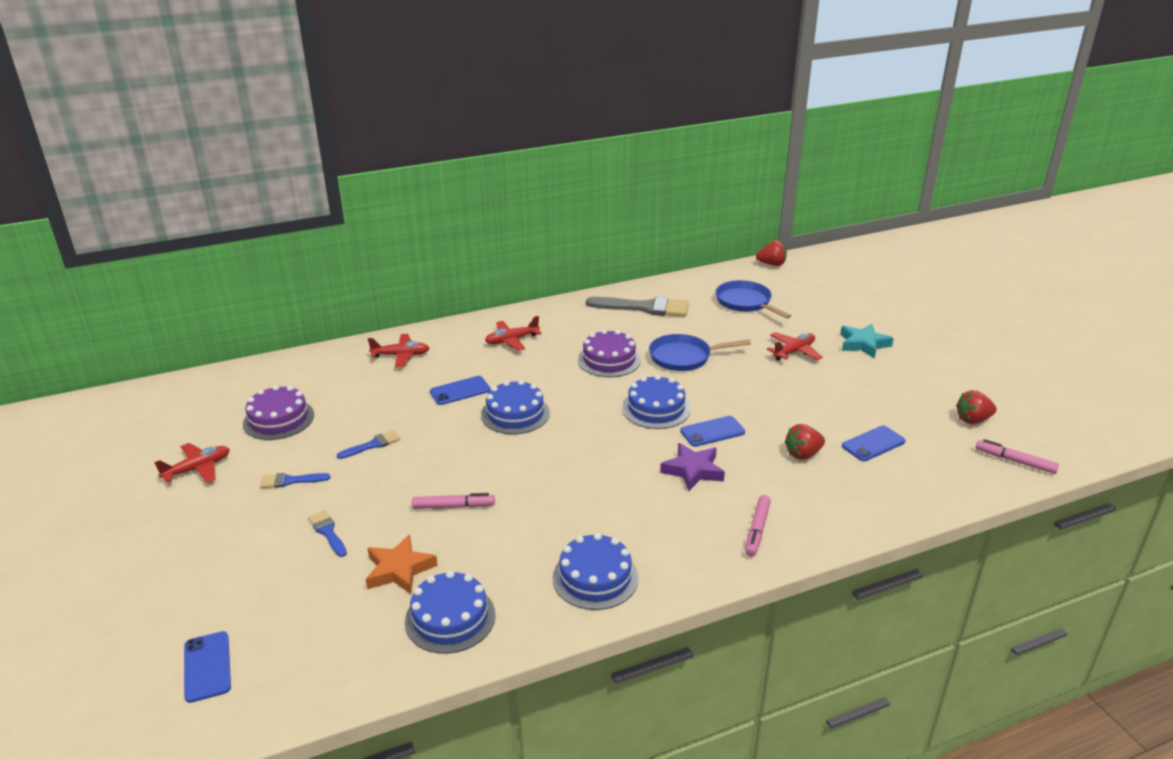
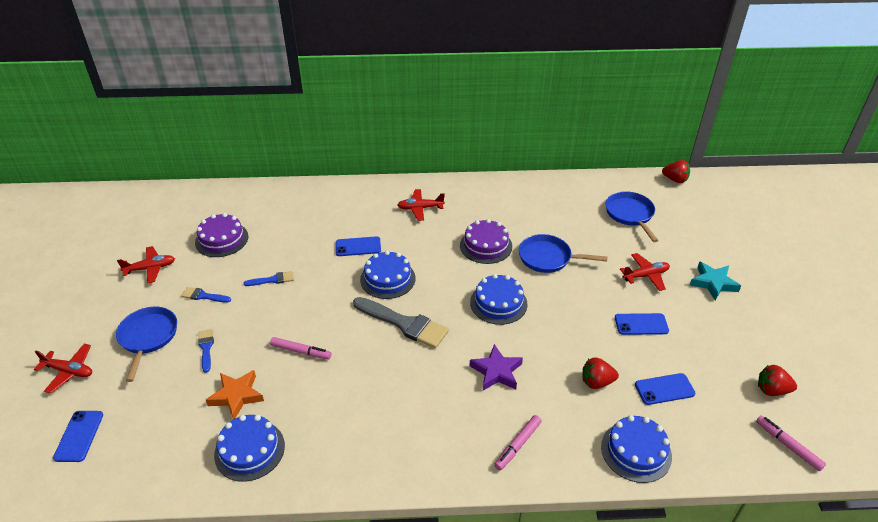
camera: 20 degrees right, 10 degrees up
red plane [368,334,429,367] -> red plane moved to [34,344,92,393]
blue cake [552,533,639,610] -> blue cake moved to [601,415,672,483]
grey brush [586,297,689,317] -> grey brush moved to [353,297,449,348]
blue phone [680,416,745,447] -> blue phone moved to [615,313,669,335]
none -> blue pan [116,307,177,382]

